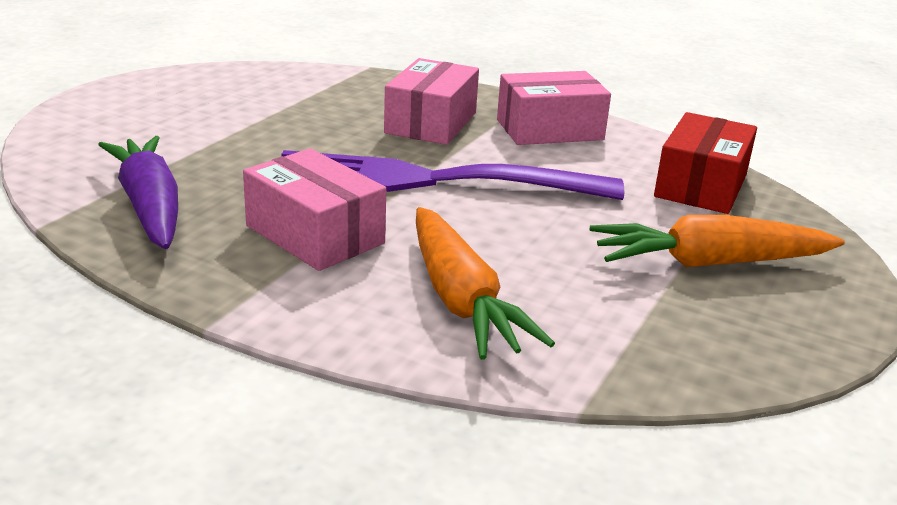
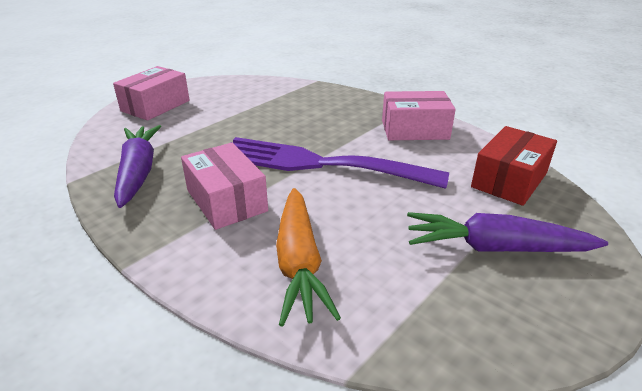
camera: 15 degrees right, 5 degrees up
pink box [384,58,479,145] -> pink box moved to [113,66,190,121]
orange carrot [590,215,845,267] -> purple carrot [407,212,608,252]

